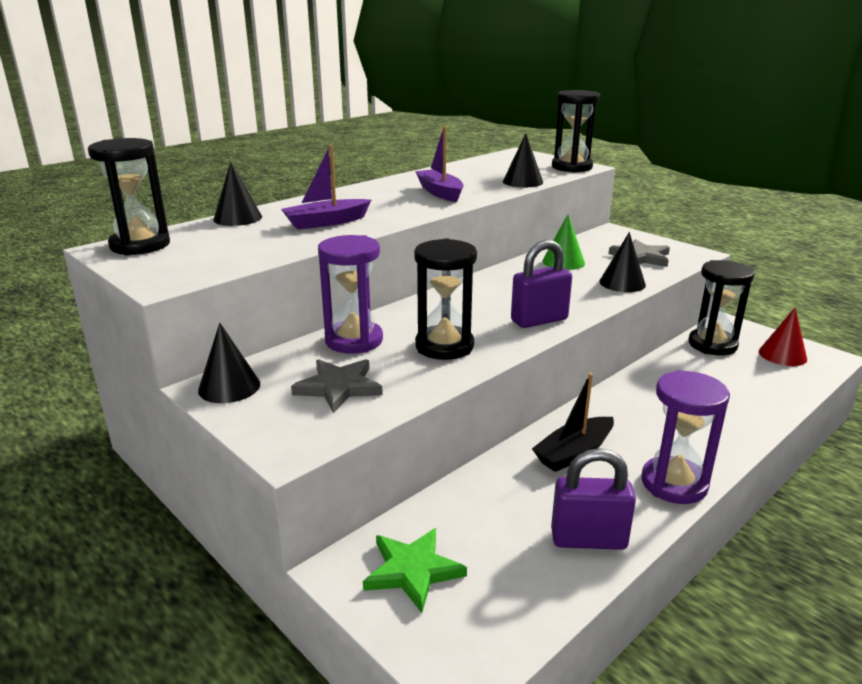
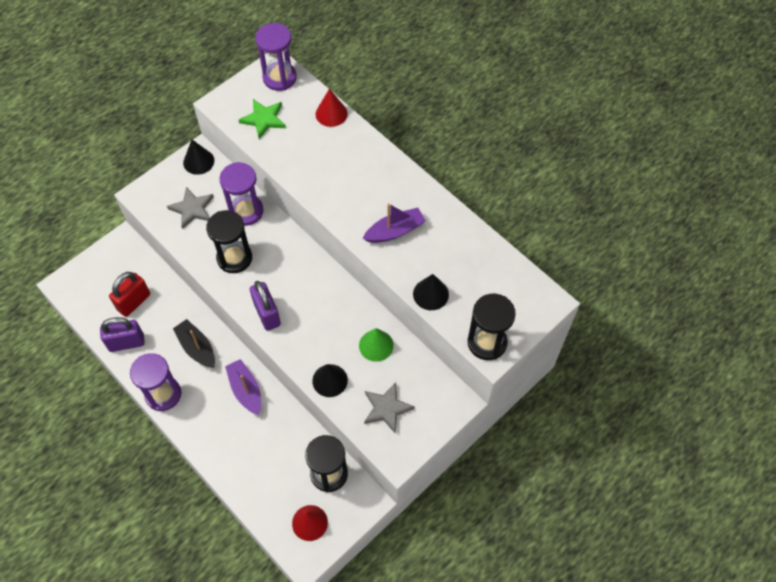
camera: 90 degrees right, 35 degrees up
black hourglass [88,138,170,255] -> purple hourglass [255,23,297,91]
black cone [213,162,262,226] -> red cone [316,89,348,127]
purple boat [281,145,371,230] -> purple boat moved to [225,359,261,415]
green star [363,528,467,613] -> green star moved to [239,99,286,139]
purple padlock [551,448,636,550] -> purple padlock turned 75 degrees clockwise [100,317,145,352]
none -> red padlock [109,272,150,317]

